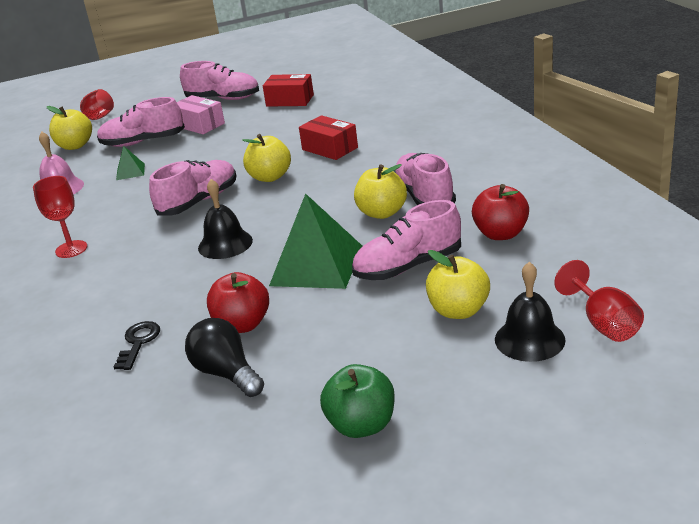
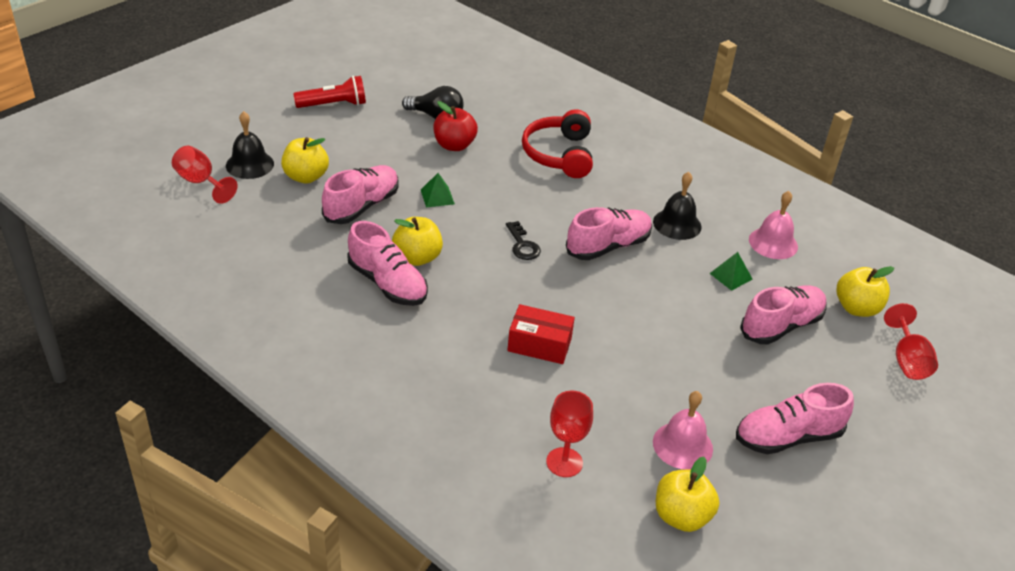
camera: 145 degrees right, 10 degrees up
red goblet [33,176,87,258] -> red goblet moved to [546,391,593,477]
black key [114,321,160,370] -> black key moved to [506,221,541,260]
pink shoe [149,160,236,216] -> pink shoe turned 135 degrees counterclockwise [566,207,652,260]
pink box [177,95,225,134] -> none
black bell [198,179,253,259] -> black bell moved to [653,172,701,240]
yellow apple [242,134,291,182] -> yellow apple moved to [656,457,719,532]
red box [263,74,314,107] -> pink bell [653,391,713,470]
green pyramid [269,193,363,289] -> green pyramid [421,173,455,207], size x0.45
green apple [320,364,395,438] -> red flashlight [293,76,366,108]
red apple [472,184,529,240] -> none
none -> red headphones [522,109,593,178]

